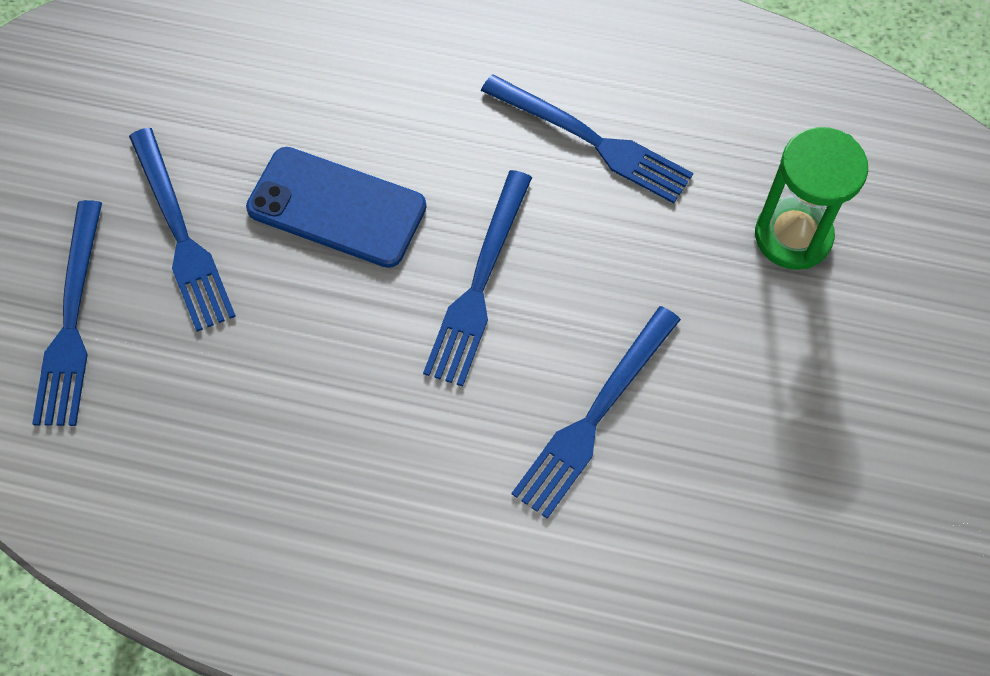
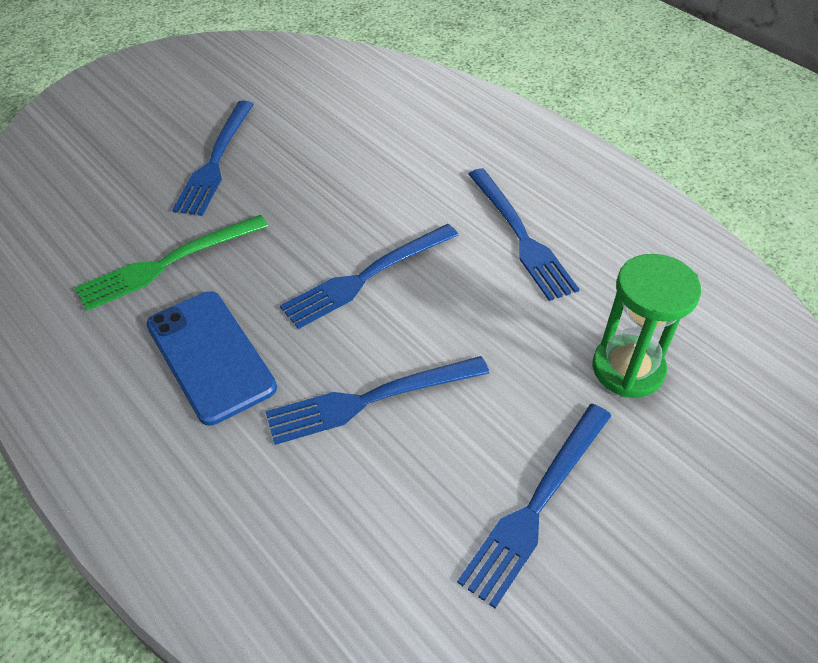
camera: 35 degrees right, 15 degrees down
blue fork [32,200,102,426] -> blue fork moved to [457,404,611,608]
blue phone [246,147,426,268] -> blue phone moved to [146,291,277,426]
none -> green fork [74,215,268,311]

